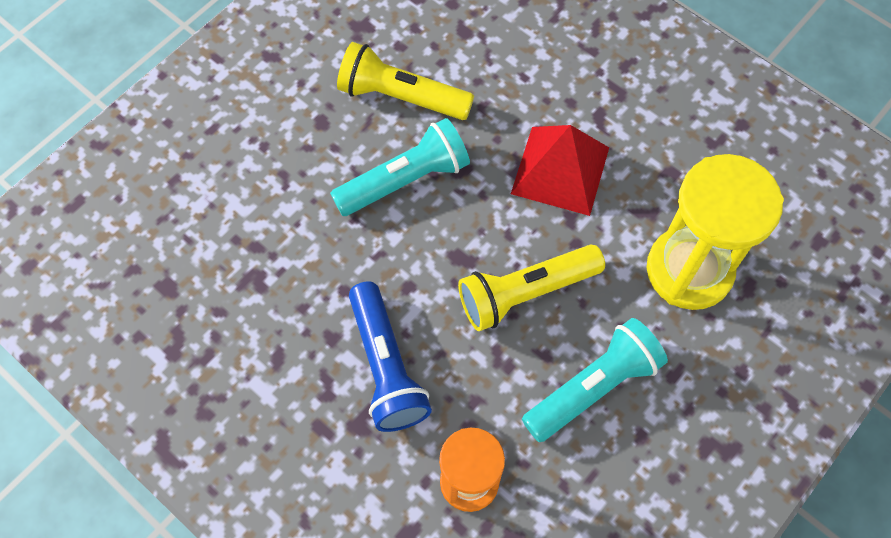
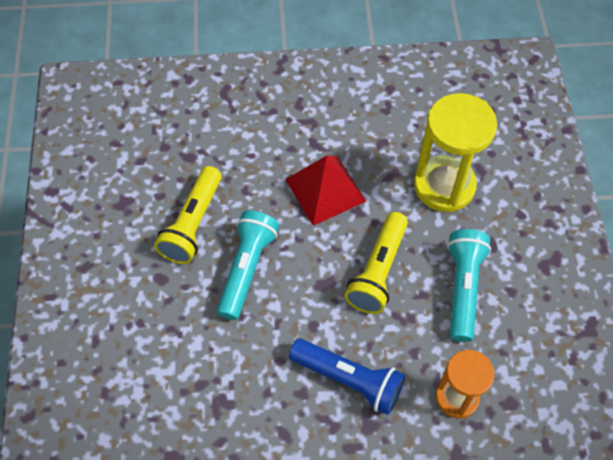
camera: 45 degrees left, 5 degrees down
yellow flashlight [337,42,474,120] -> yellow flashlight turned 45 degrees counterclockwise [154,166,222,264]

